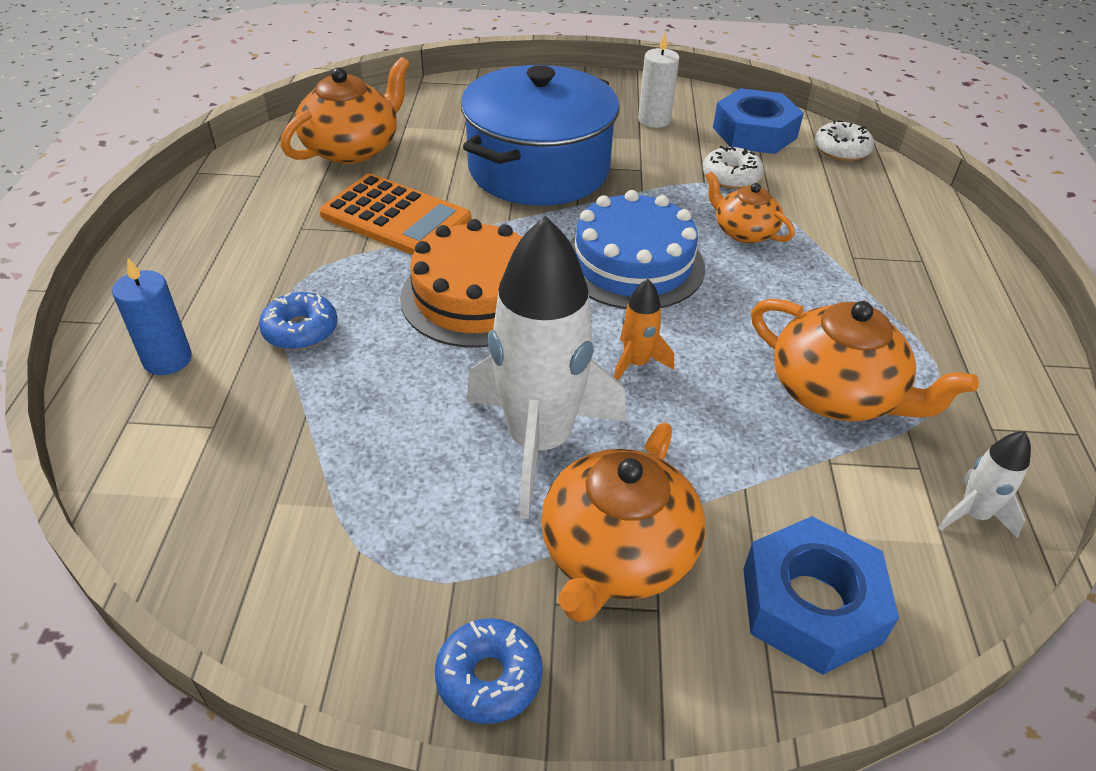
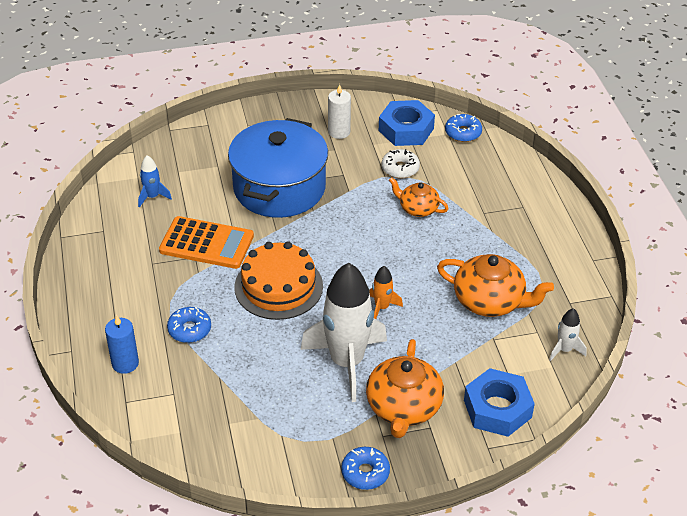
camera: 15 degrees left, 0 degrees up
orange teapot [281,57,410,164] -> blue rocket [138,155,172,208]
blue cake [570,190,705,309] -> none
white donut [815,120,874,161] -> blue donut [445,114,482,142]

